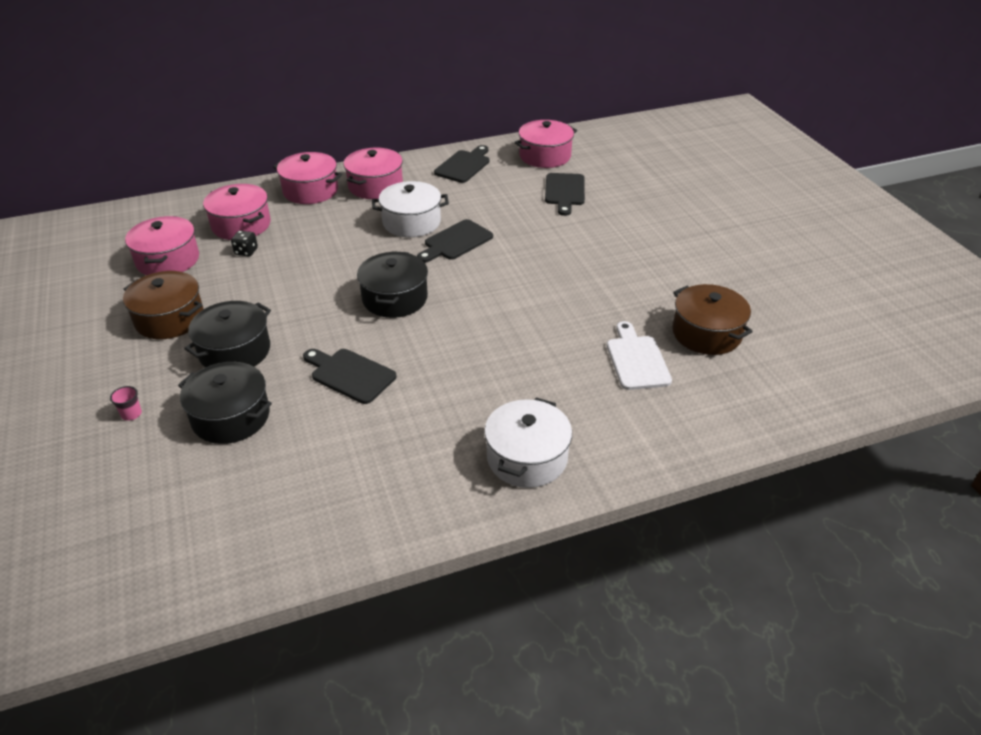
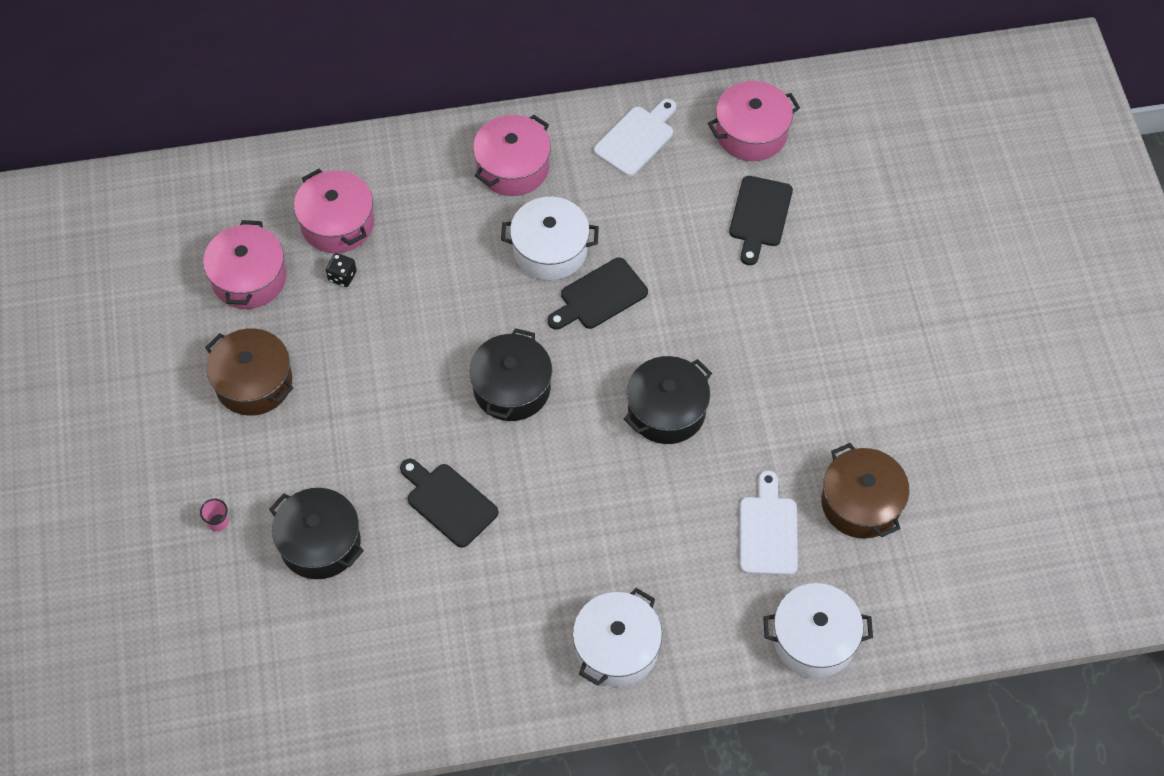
camera: 10 degrees right, 20 degrees up
black pot [184,301,271,367] -> black pot moved to [624,356,712,444]
pink pot [273,152,342,204] -> none
black cutting board [434,145,489,183] -> white cutting board [594,99,676,176]
none -> white pot [763,583,873,678]

